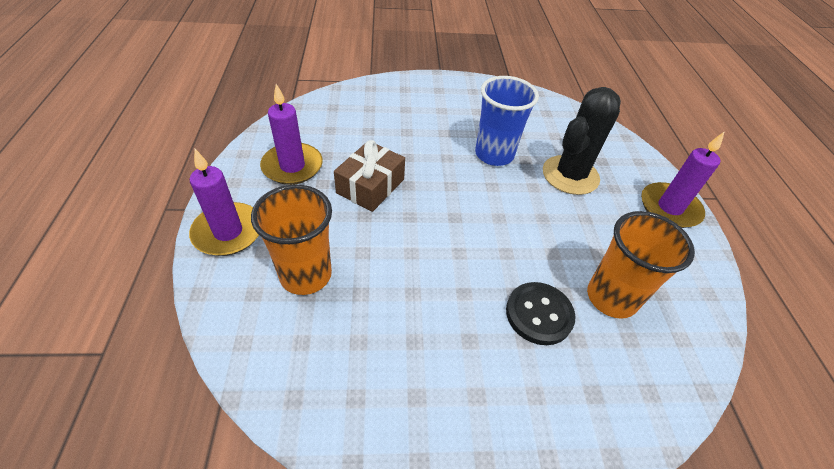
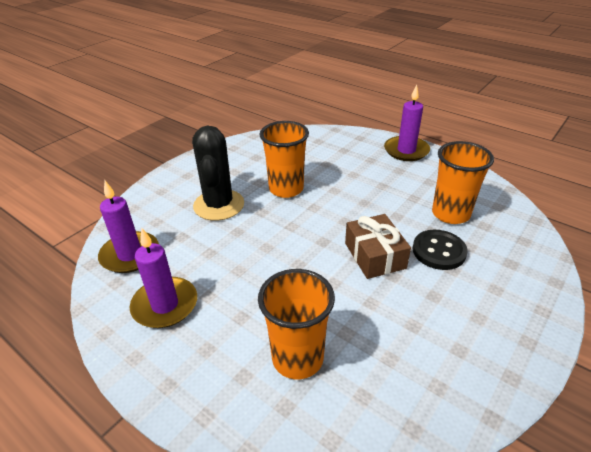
camera: 45 degrees left, 10 degrees down
purple candle [189,149,259,256] -> purple candle moved to [98,181,159,273]
brown gift [334,140,405,212] -> brown gift moved to [345,214,411,279]
blue cup [475,76,539,166] -> orange cup [259,121,309,198]
black cactus [543,87,621,195] -> black cactus moved to [192,126,244,221]

